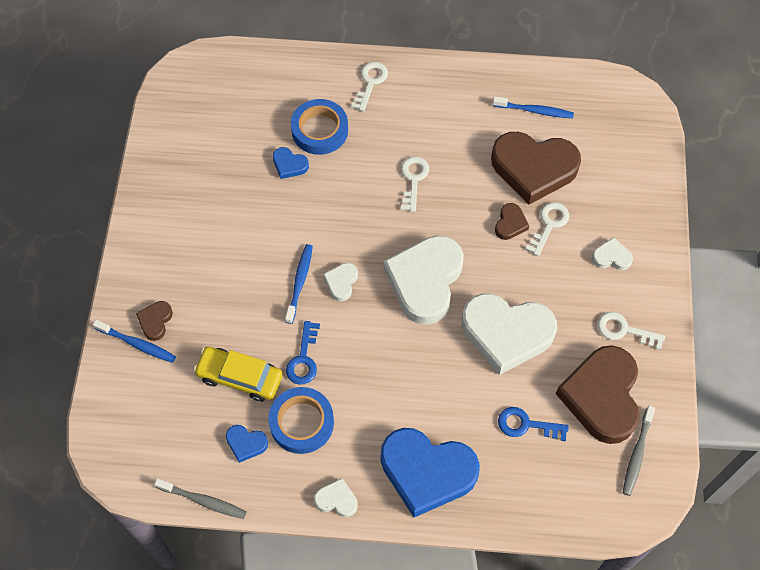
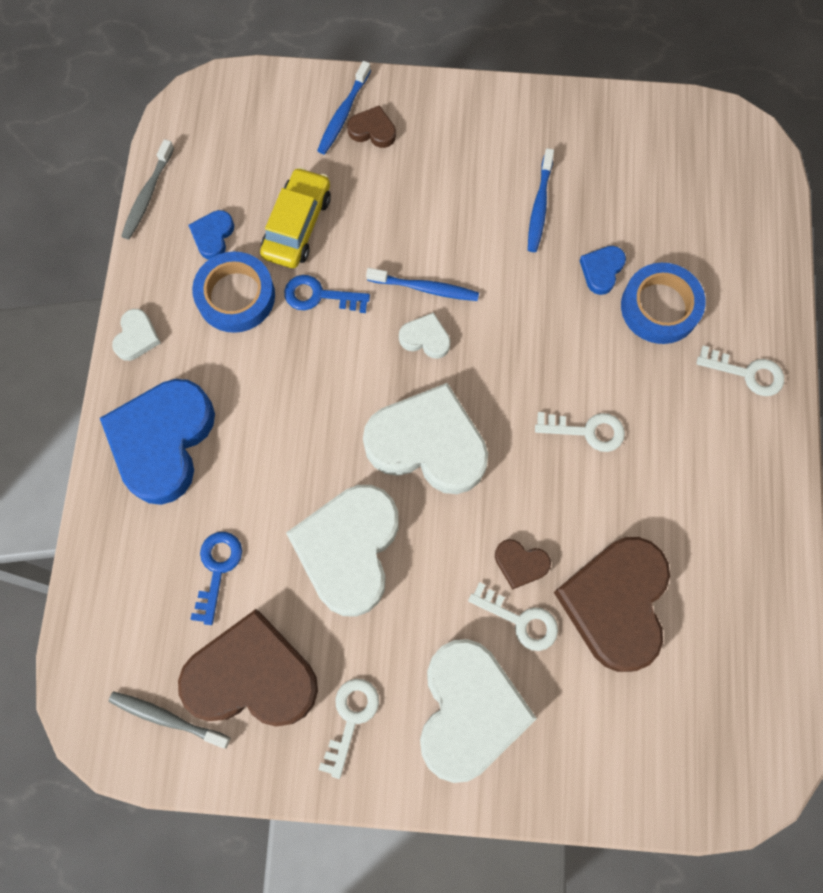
camera: 90 degrees right, 10 degrees up
blue toothbrush [493,96,574,118] -> blue toothbrush moved to [528,148,554,252]
white heart [592,237,633,270] -> white heart [420,639,537,783], size x2.30

